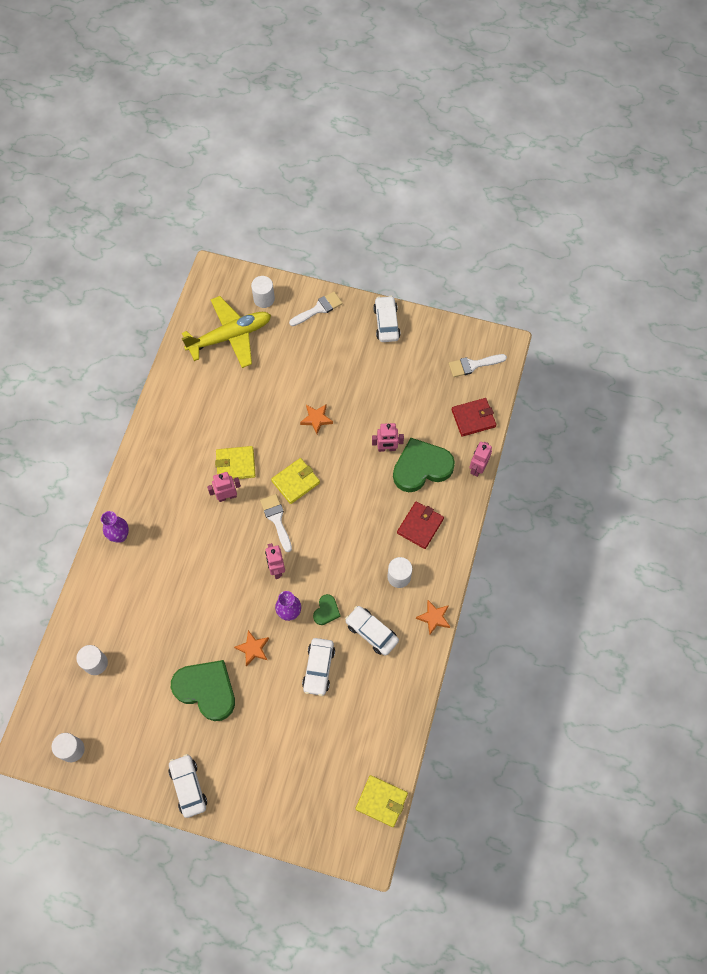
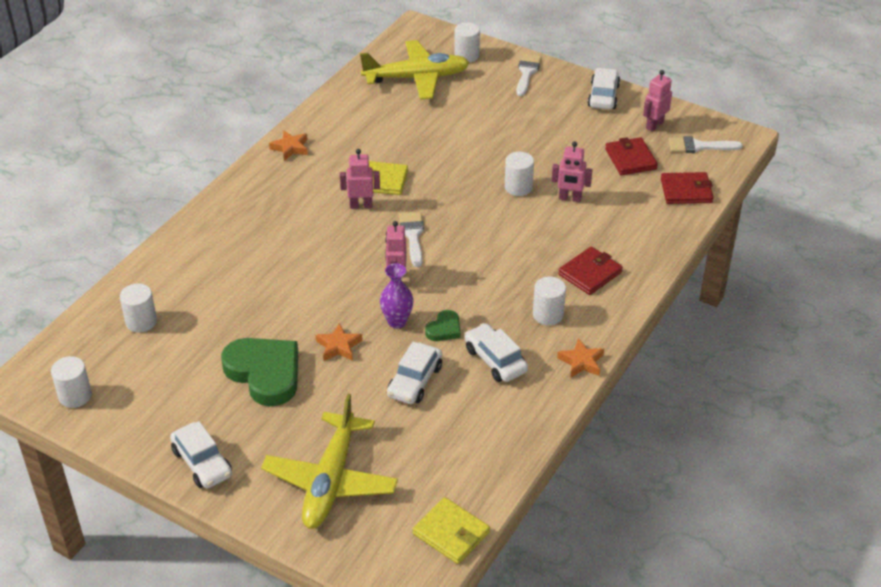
camera: 15 degrees right, 25 degrees down
purple vase [101,511,129,543] -> none
white car [169,754,207,818] -> white car turned 150 degrees clockwise [170,421,232,488]
yellow wallet [271,458,320,504] -> none
white brush [289,291,343,326] -> white brush turned 60 degrees counterclockwise [516,54,542,96]
orange star [300,404,333,434] -> orange star moved to [269,131,308,161]
green heart [393,438,455,492] -> none
pink robot [469,442,492,477] -> pink robot moved to [643,70,672,132]
none -> yellow plane [261,394,398,529]
none -> white cylinder [505,152,534,196]
none -> red wallet [605,137,658,175]

